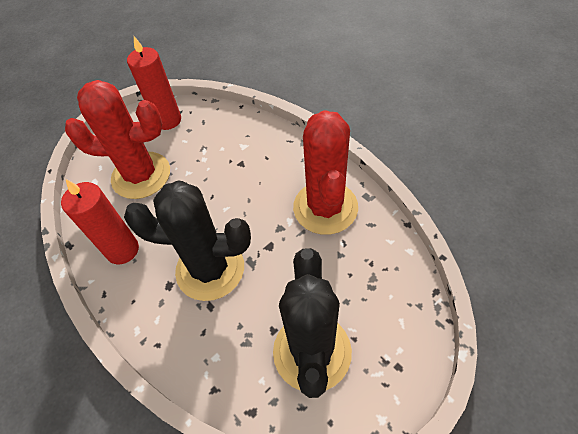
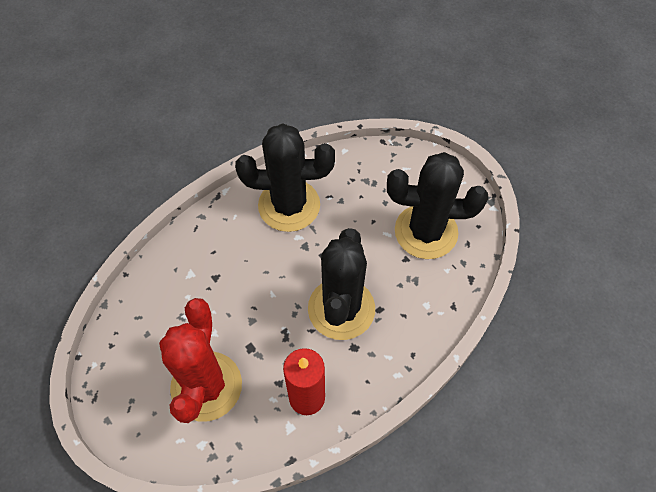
camera: 90 degrees left, 5 degrees up
red candle [127,37,181,130] -> none
red cactus [293,110,358,235] -> black cactus [235,123,335,232]

